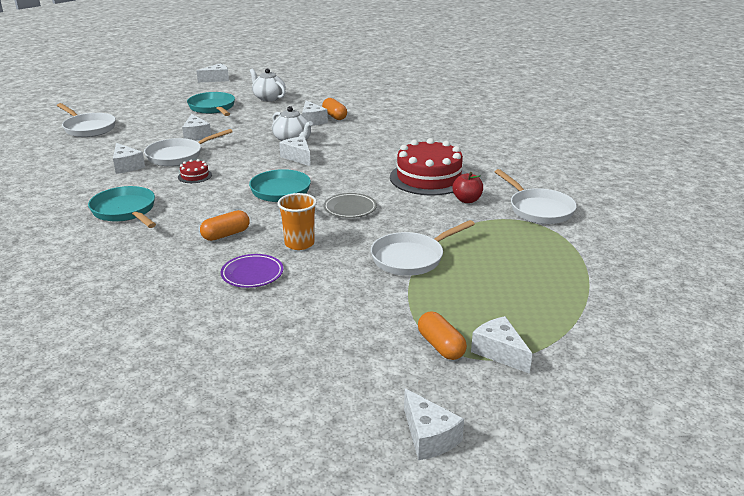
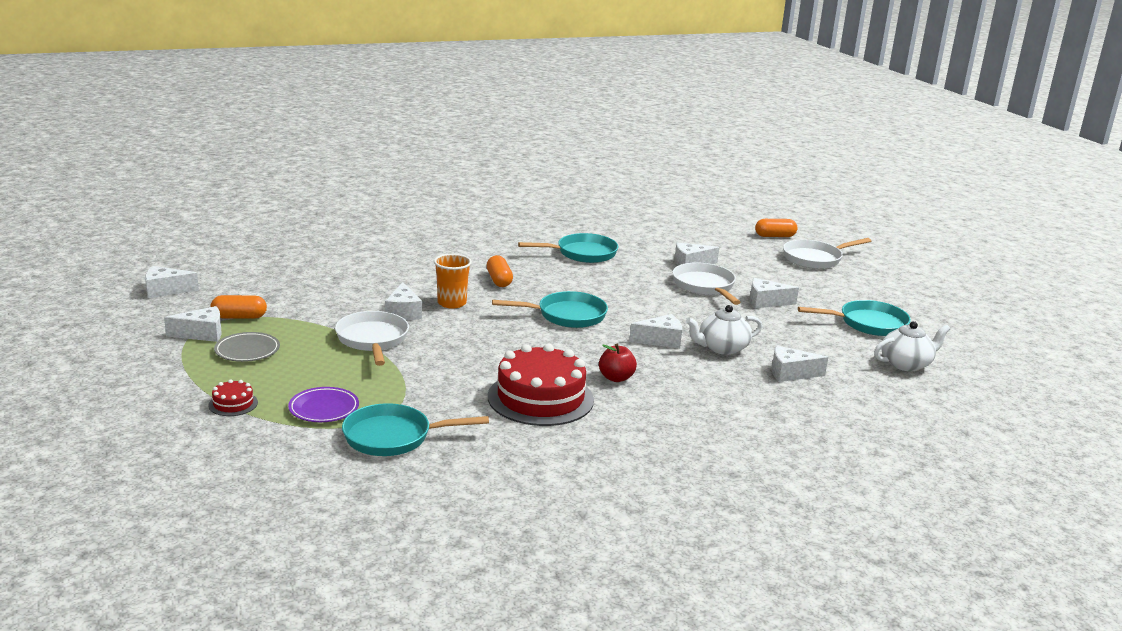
camera: 110 degrees right, 5 degrees down
red cake [178,159,212,183] -> red cake moved to [208,379,258,416]
white cheese [197,64,229,83] -> white cheese moved to [385,282,422,320]
purple plate [221,254,284,288] -> purple plate moved to [288,387,359,422]
orange capsule [322,98,347,120] -> orange capsule moved to [755,219,798,237]
grey plate [324,193,377,218] -> grey plate moved to [214,332,280,362]
red apple [452,172,483,203] -> red apple moved to [599,344,637,382]
white pan [495,169,577,224] -> turquoise pan [342,403,489,456]

